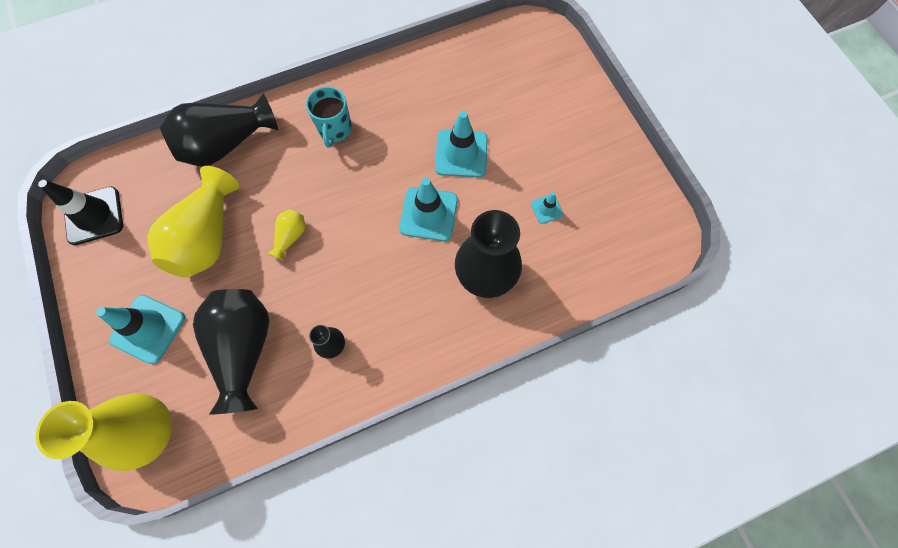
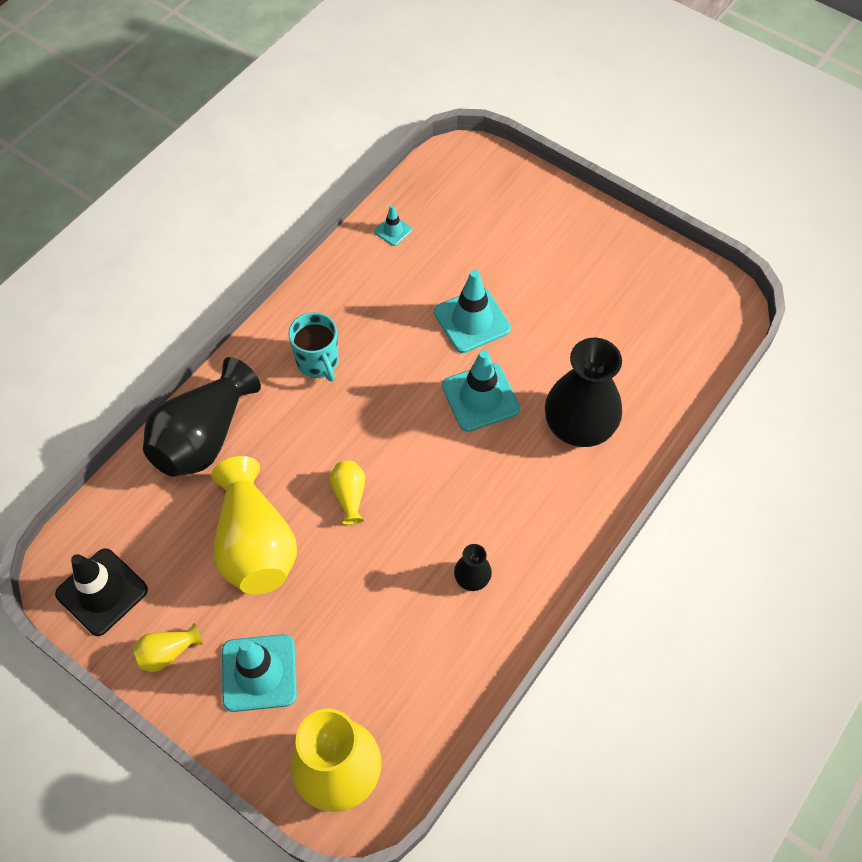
camera: 30 degrees left, 10 degrees down
black vase [193,289,269,414] -> none
turquoise traffic cone [531,192,563,224] -> turquoise traffic cone moved to [374,205,412,246]
none -> yellow vase [132,623,203,672]

